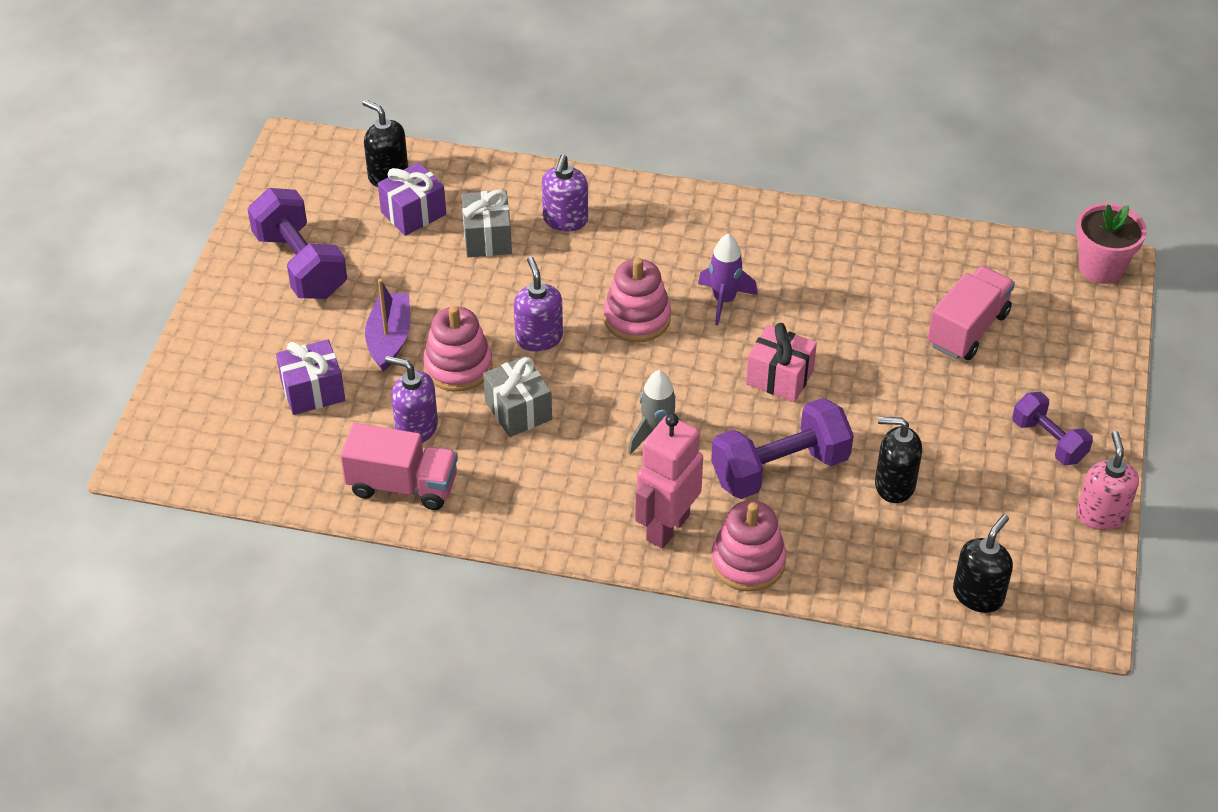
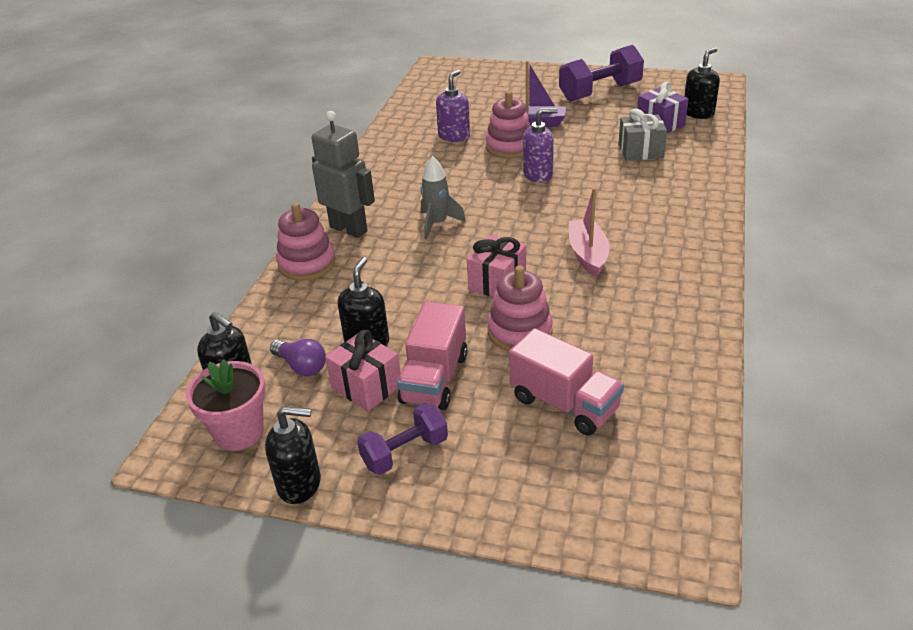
camera: 95 degrees right, 10 degrees down
purple gift [276,339,345,415] -> none
pink truck [340,423,458,510] -> pink truck moved to [397,301,468,410]
grey gift [483,356,552,437] -> none
purple soap dispenser [542,155,588,232] -> none
pink stacking toy [604,258,671,342] -> pink stacking toy moved to [487,265,553,351]
pink robot [635,414,703,549] -> grey robot [311,111,375,238]
purple rocket [698,234,758,325] -> pink boat [569,188,610,277]
purple dumbbell [711,398,854,499] -> none
pink flower pot [1076,203,1147,284] -> pink flower pot moved to [186,359,266,451]
pink soap dispenser [1077,431,1139,530] -> black soap dispenser [265,406,321,504]
none -> purple light bulb [270,339,326,376]
none -> pink gift [325,330,400,411]

